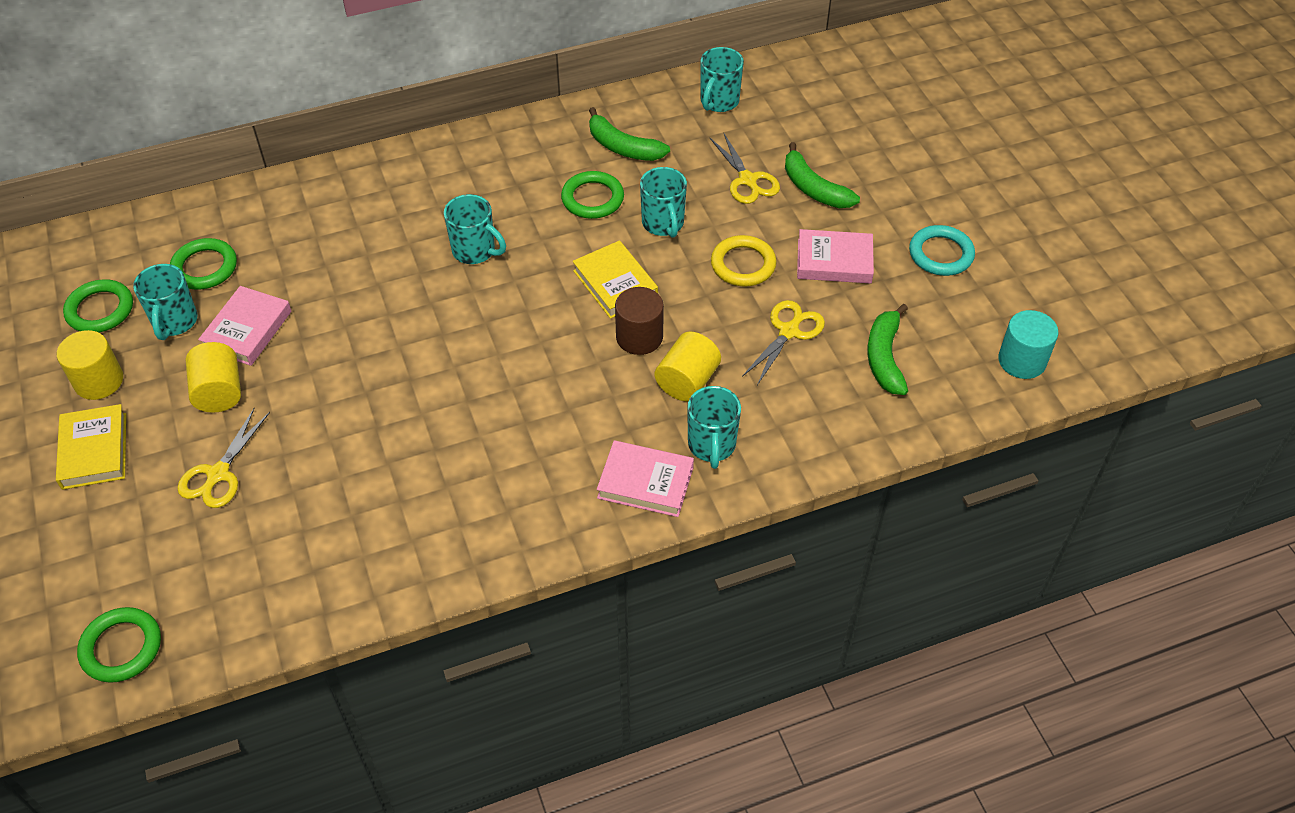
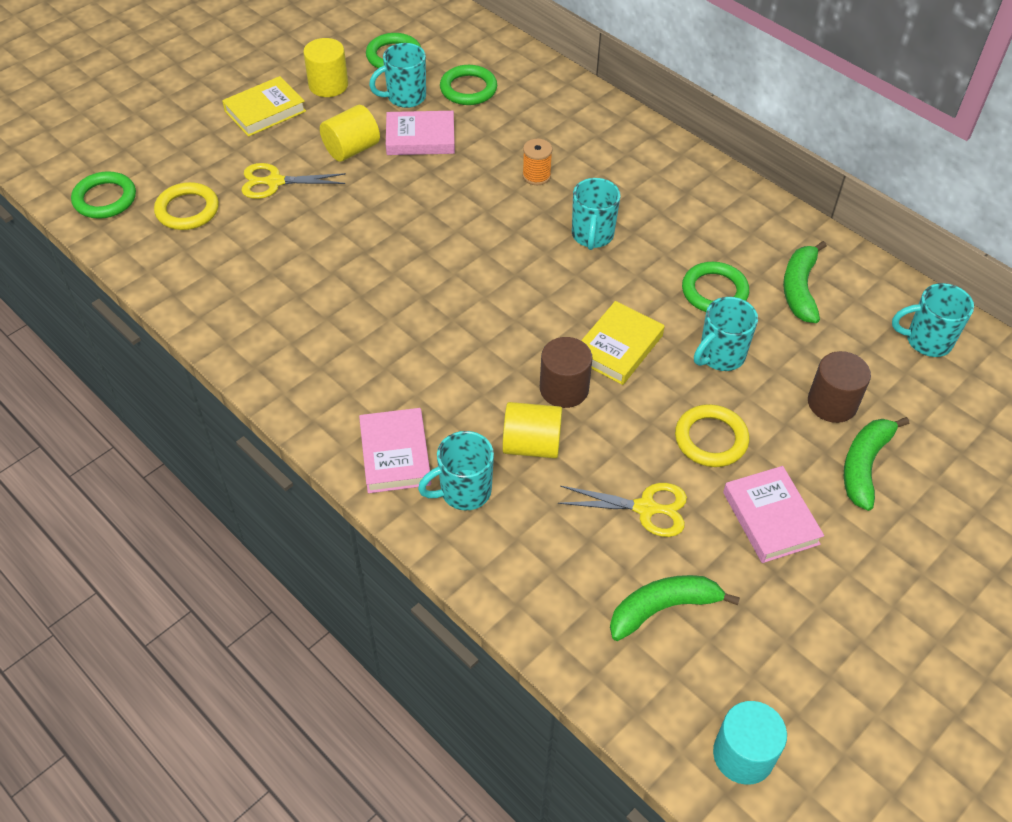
camera: 65 degrees right, 0 degrees up
yellow scissors [710,132,780,204] -> brown cylinder [808,351,871,423]
turquoise ring [909,225,975,276] -> none
none -> yellow ring [154,182,219,230]
none -> orange spool [522,139,552,185]

